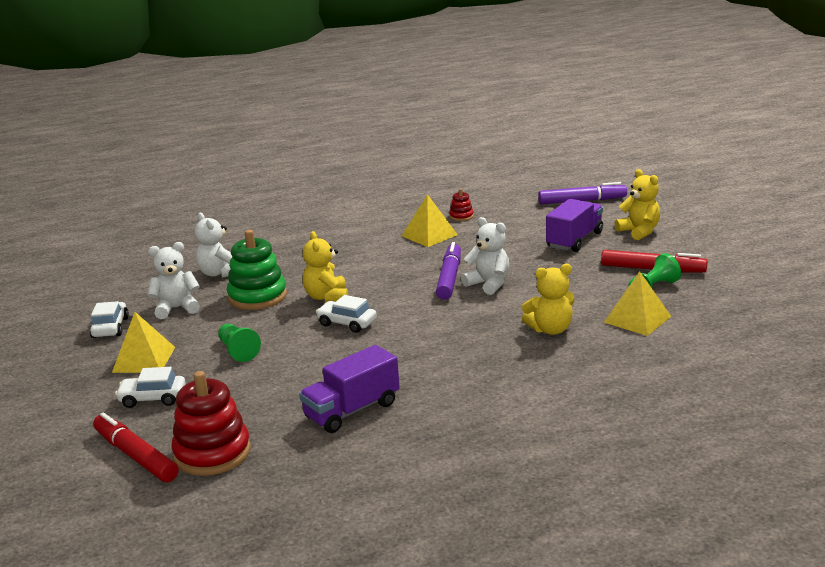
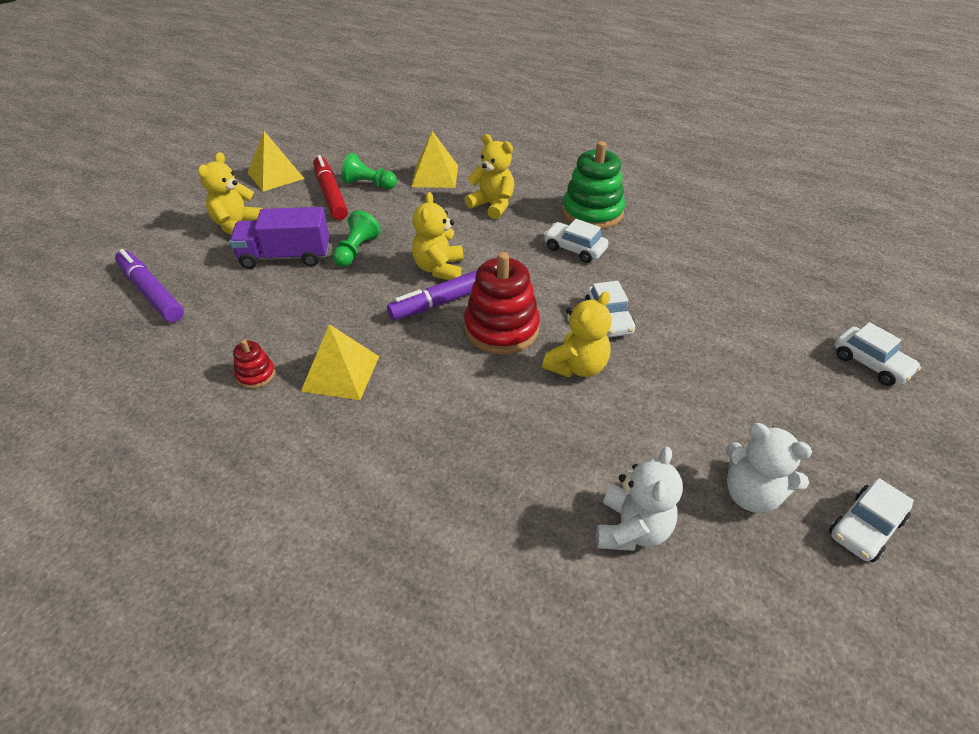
camera: 130 degrees left, 20 degrees up
red marker [93,413,179,482] -> none
yellow pyramid [112,312,175,373] -> yellow pyramid moved to [248,131,304,191]
red stacking toy [171,371,251,476] -> red stacking toy moved to [464,252,540,354]
green pawn [218,324,261,362] -> green pawn moved to [332,210,381,267]
green stacking toy [227,230,287,310] -> green stacking toy moved to [562,141,625,229]
purple truck [299,345,400,433] -> none
white teddy bear [461,217,509,295] -> yellow teddy bear [412,192,464,280]
none -> white car [544,219,609,263]

